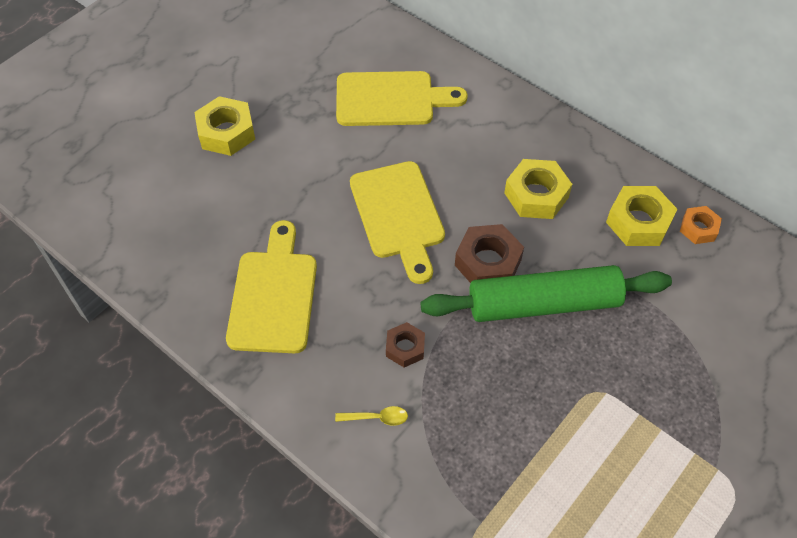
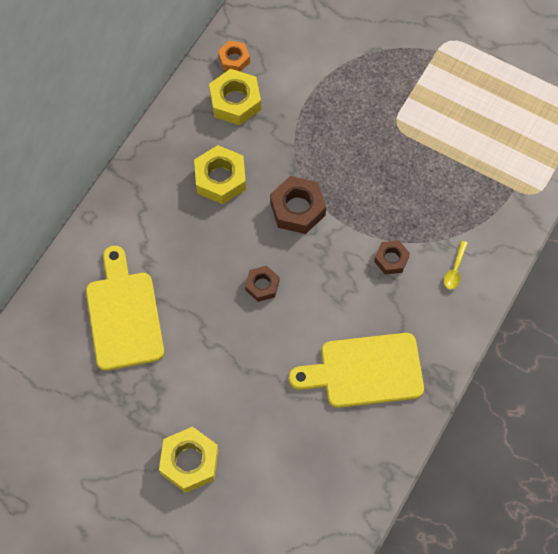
camera: 100 degrees left, 10 degrees up
yellow spoon [335,406,408,426] -> yellow spoon turned 150 degrees counterclockwise [444,241,468,289]
yellow cutting board [350,161,445,284] -> brown nut [245,266,279,302]
green rolling pin [421,265,672,322] -> none

